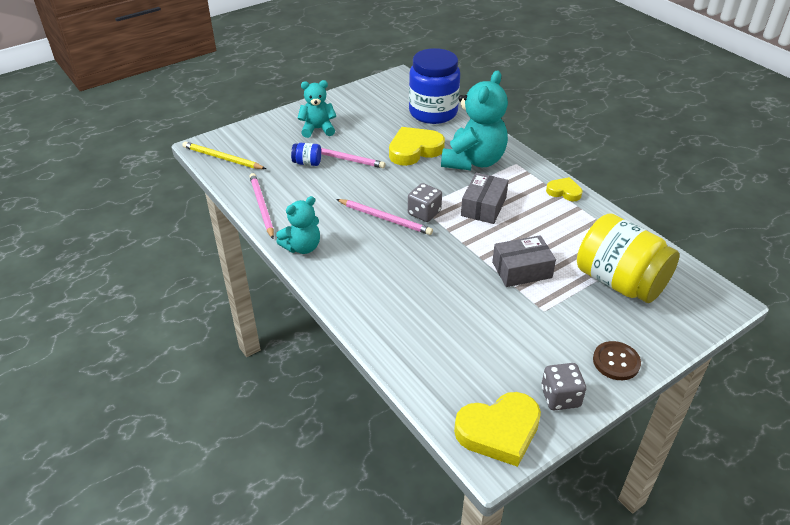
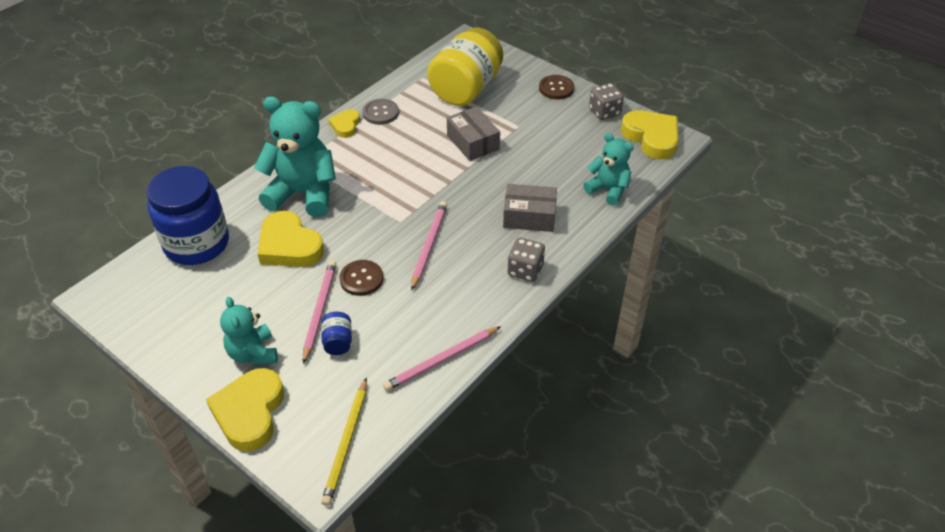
camera: 105 degrees left, 5 degrees up
turquoise teddy bear [276,196,320,254] -> turquoise teddy bear moved to [583,133,633,206]
grey dice [408,183,442,222] -> grey dice moved to [508,237,545,282]
grey box [461,173,509,224] -> grey box moved to [503,184,557,232]
none -> yellow heart [206,368,284,451]
none -> brown button [339,260,384,296]
none -> grey button [362,99,399,125]

